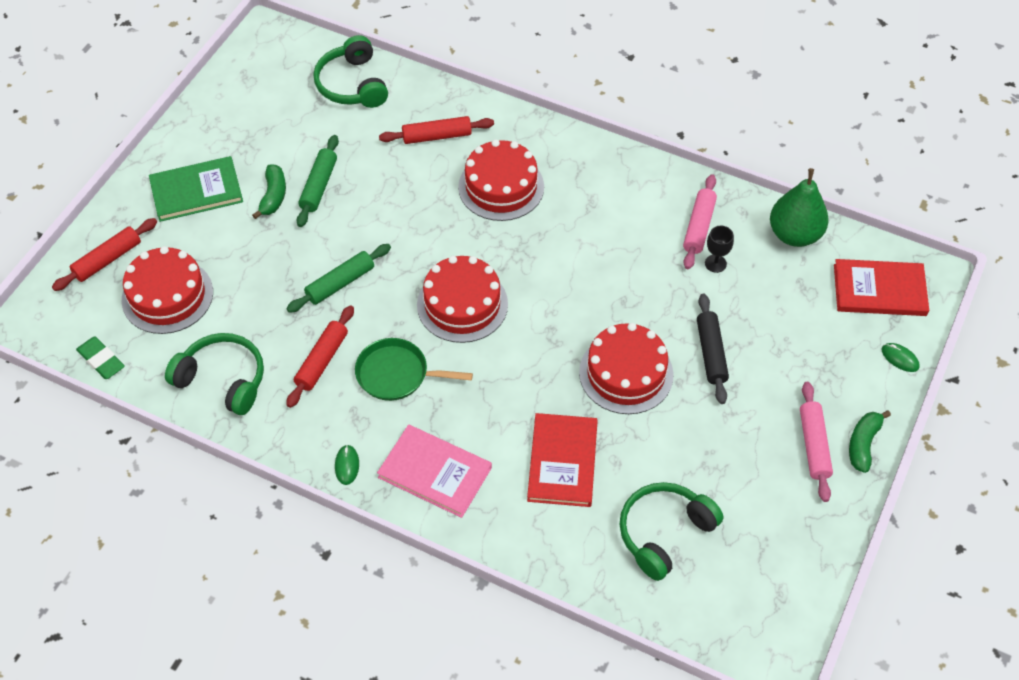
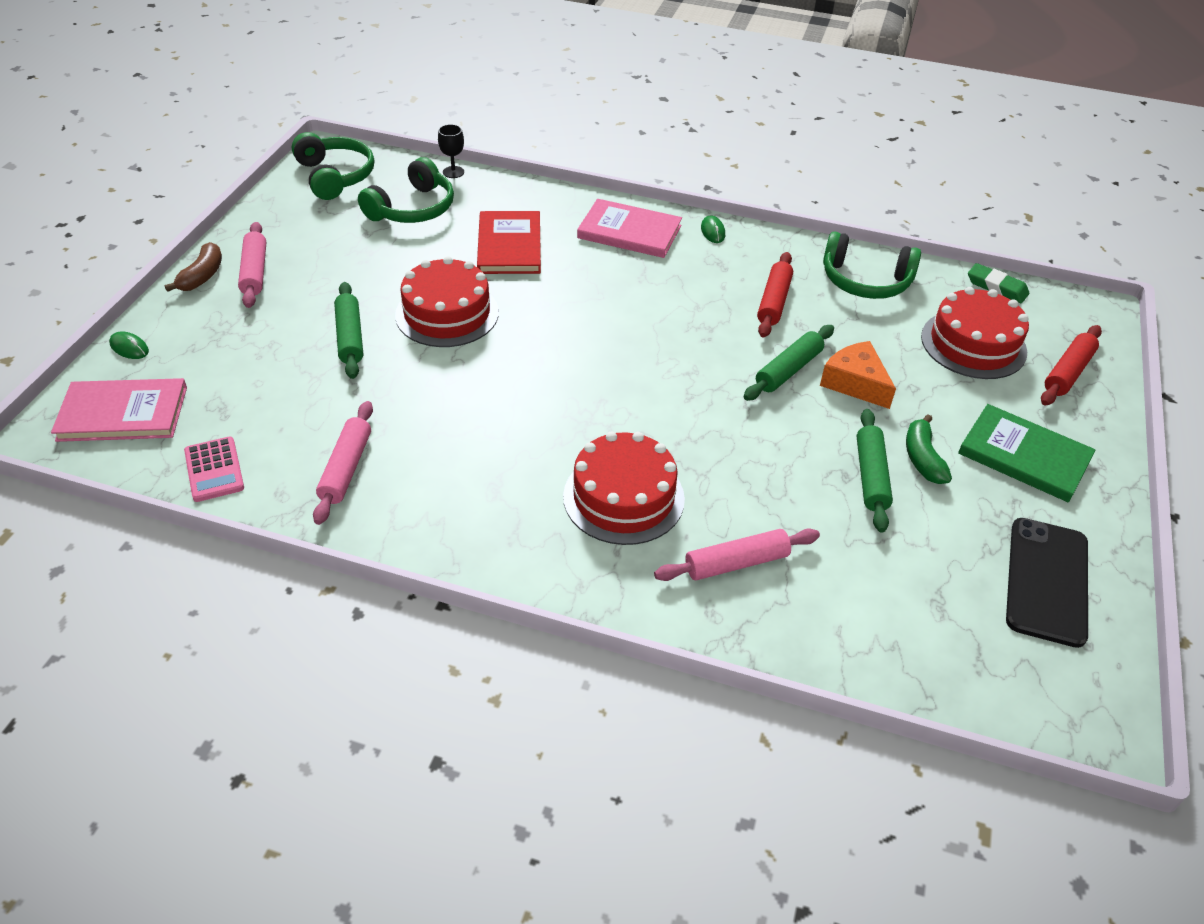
camera: 170 degrees right, 10 degrees down
green book [149,156,243,222] -> green book turned 60 degrees clockwise [958,404,1096,502]
green headphones [314,35,388,108] -> green headphones moved to [292,132,374,200]
green pan [355,338,473,401] -> none
red rolling pin [379,116,494,144] -> pink rolling pin [654,528,820,581]
red cake [417,256,508,343] -> none
black rolling pin [697,294,729,404] -> green rolling pin [334,282,363,379]
black goblet [705,226,734,273] -> black goblet moved to [438,124,464,178]
green pear [770,168,829,247] -> pink calculator [184,437,244,502]
red book [834,259,929,316] -> pink book [51,378,187,442]
green banana [849,410,891,473] -> brown banana [165,242,222,292]
none -> orange cheese [820,341,896,409]
none -> black phone [1006,518,1088,648]

